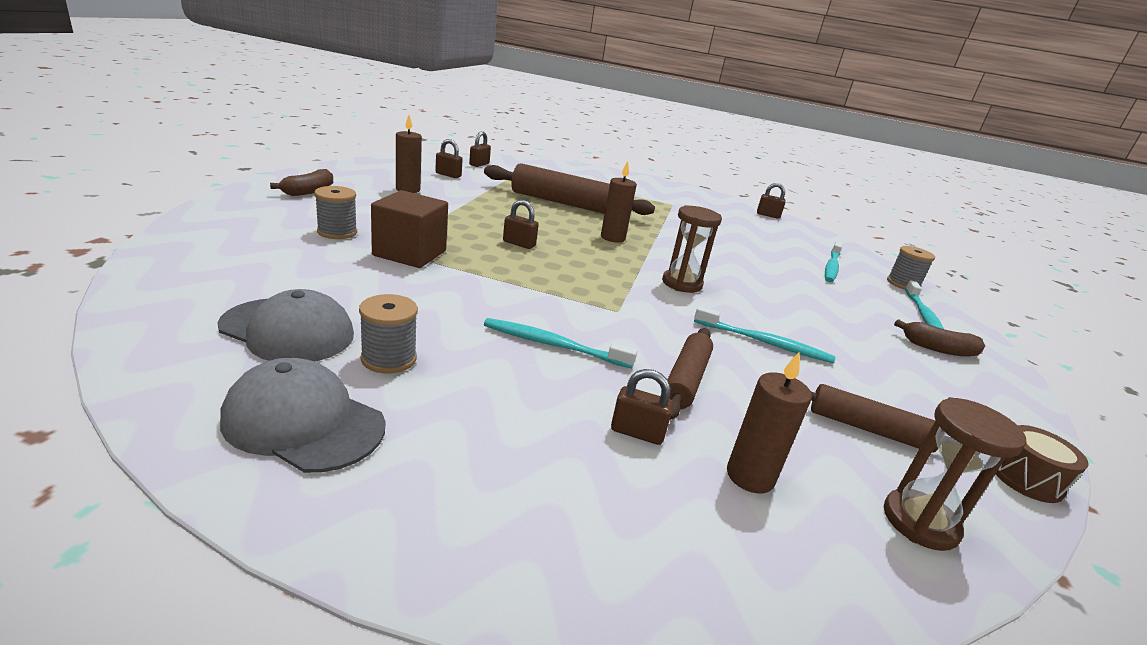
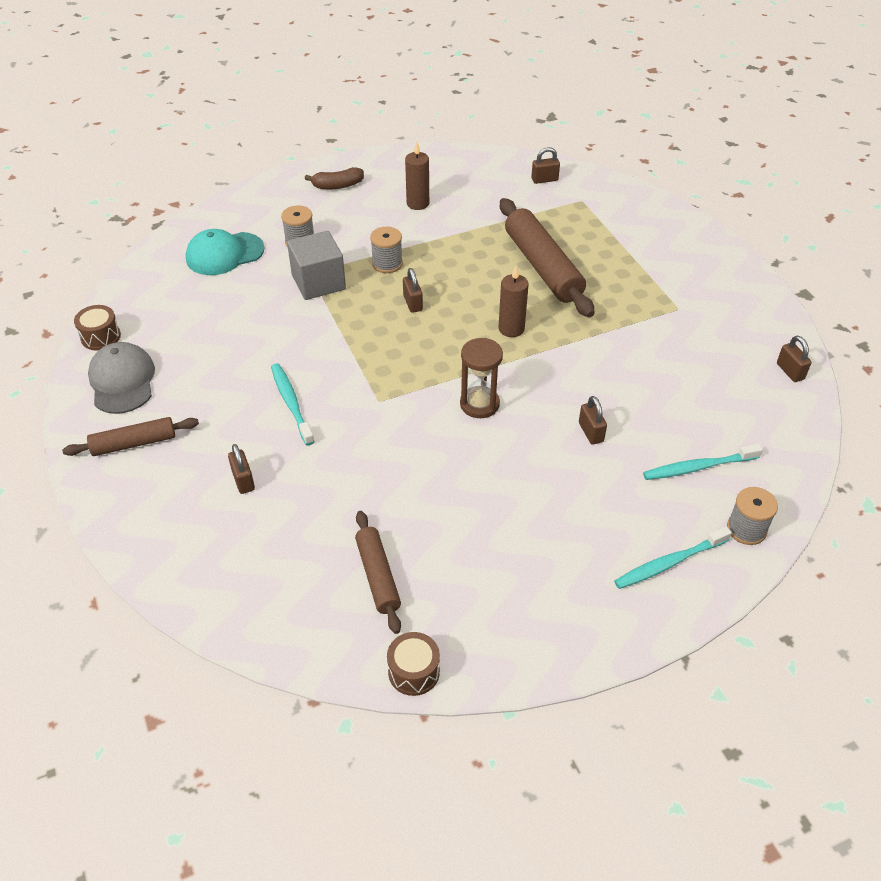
camera: 55 degrees right, 20 degrees up
grey cap [217,289,354,362] -> none
grey spool [359,294,418,374] -> grey spool moved to [370,227,403,273]
brown cube [371,190,448,268] -> grey cube [287,231,346,300]
brown padlock [435,139,463,178] -> brown padlock moved to [579,396,607,445]
brown rolling pin [667,328,713,420] -> brown rolling pin moved to [62,417,199,456]
turquoise toothbrush [694,306,836,364] -> none
brown candle [727,351,812,494] -> none
brown hourglass [884,397,1026,551] -> none
brown banana [894,319,985,357] -> none
none -> brown drum [74,305,121,350]
none -> turquoise cap [186,229,265,275]

